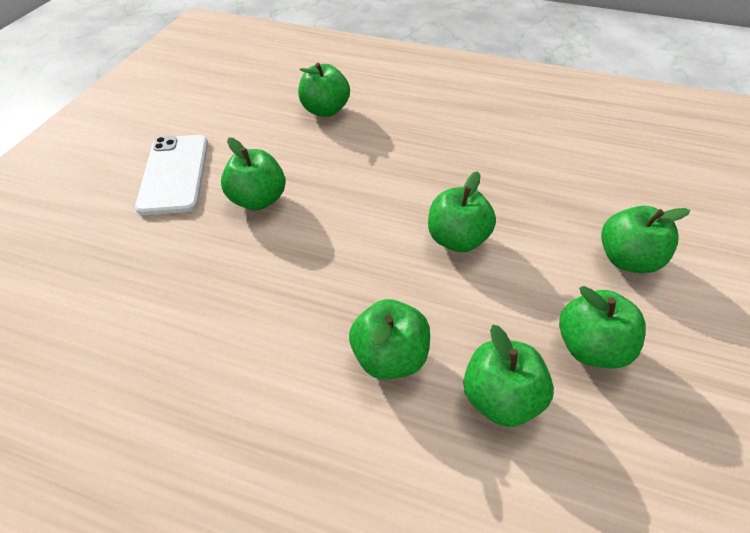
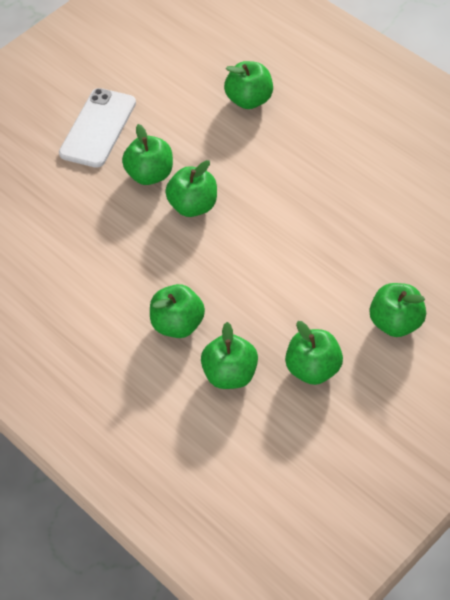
camera: 30 degrees right, 5 degrees up
green apple [428,171,496,252] -> green apple moved to [165,160,217,217]

